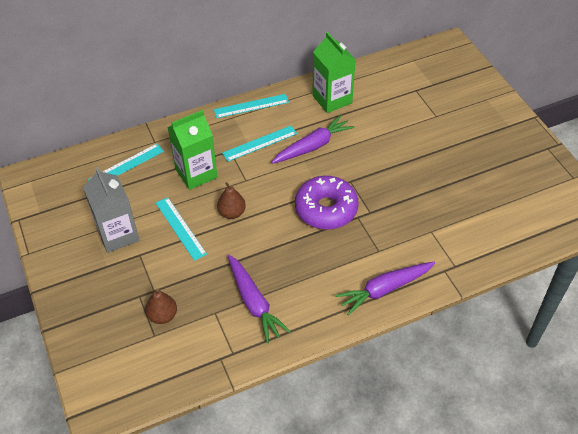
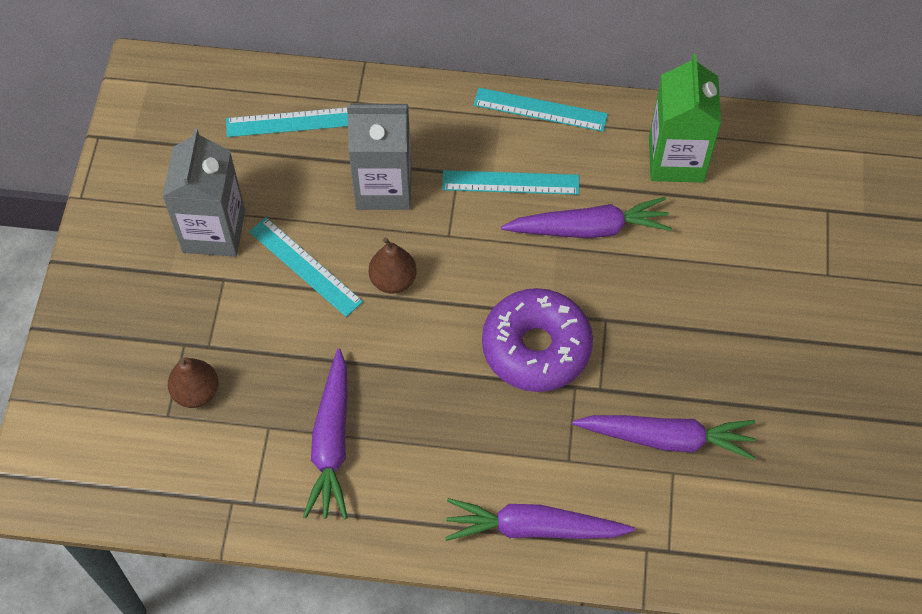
camera: 30 degrees right, 10 degrees up
turquoise ruler [156,197,207,261] -> turquoise ruler turned 45 degrees counterclockwise [249,217,363,317]
green carton [168,110,218,190] -> grey carton [347,104,411,210]
none -> purple carrot [572,415,755,460]

